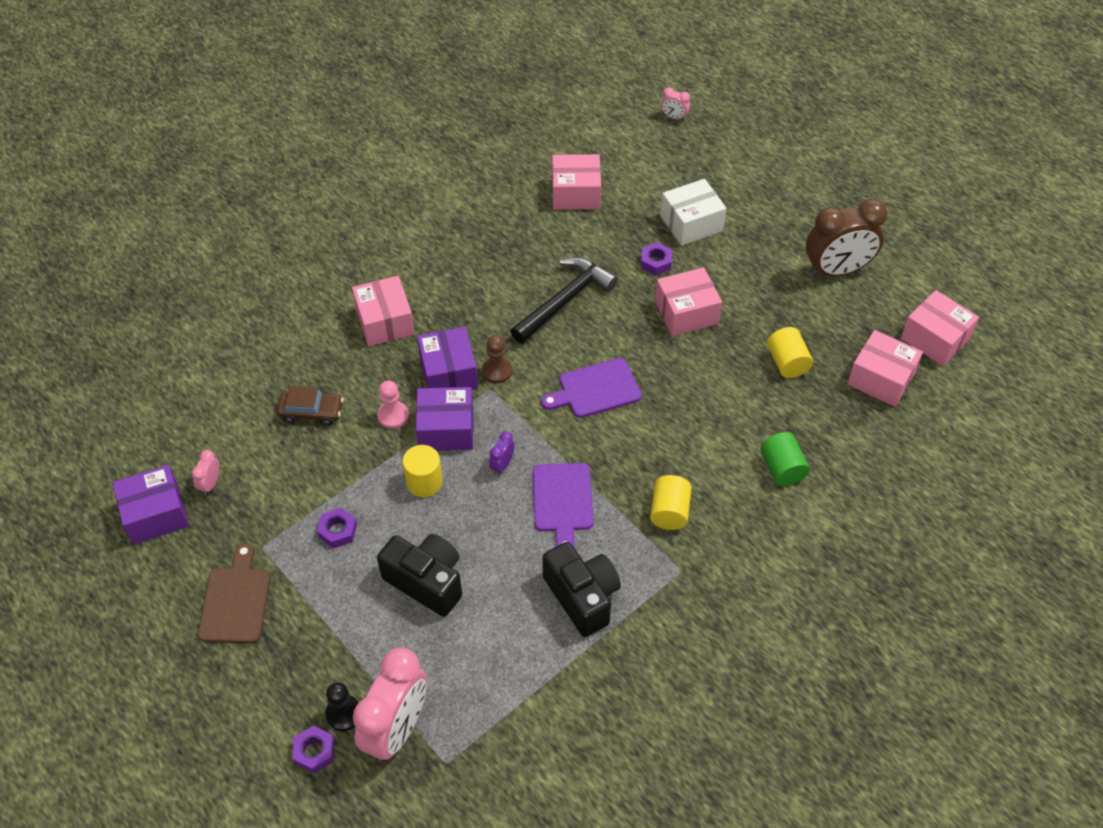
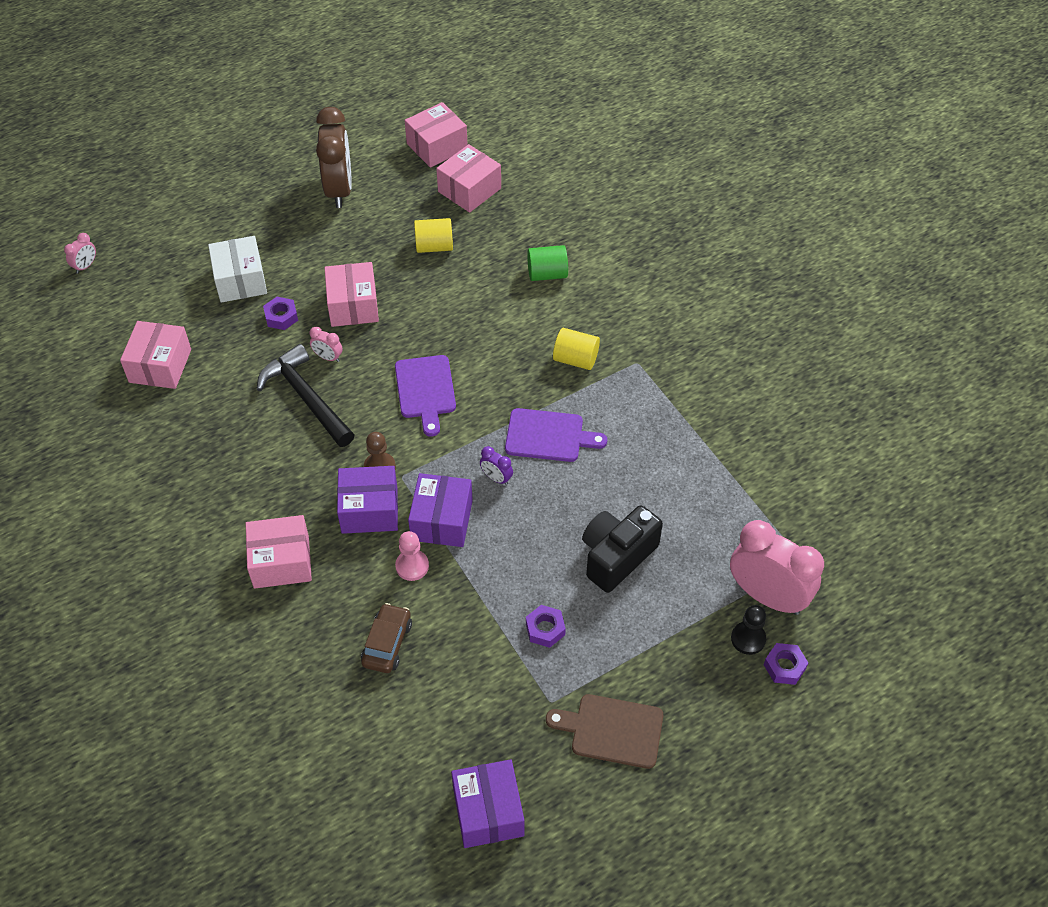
camera: 80 degrees left, 0 degrees up
pink clock [191,450,220,495] -> pink clock moved to [310,327,343,362]
yellow cylinder [403,445,443,497] -> none
black camera [542,542,621,637] -> none

